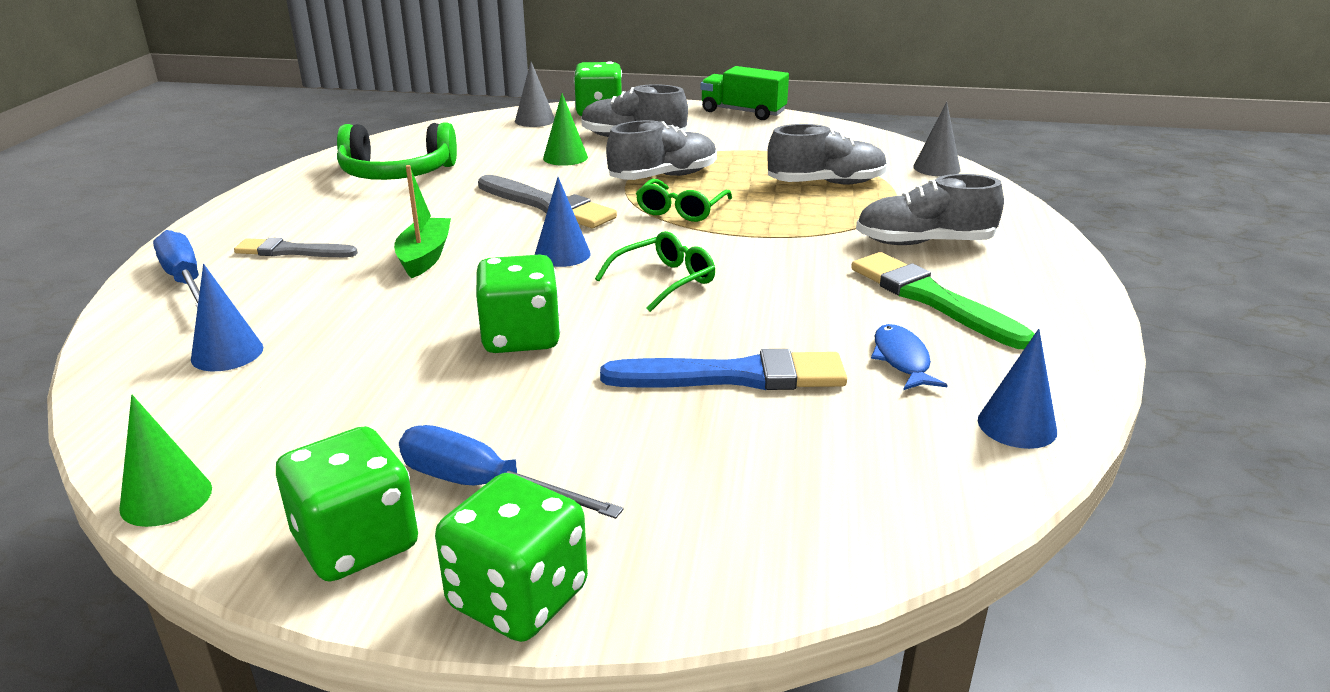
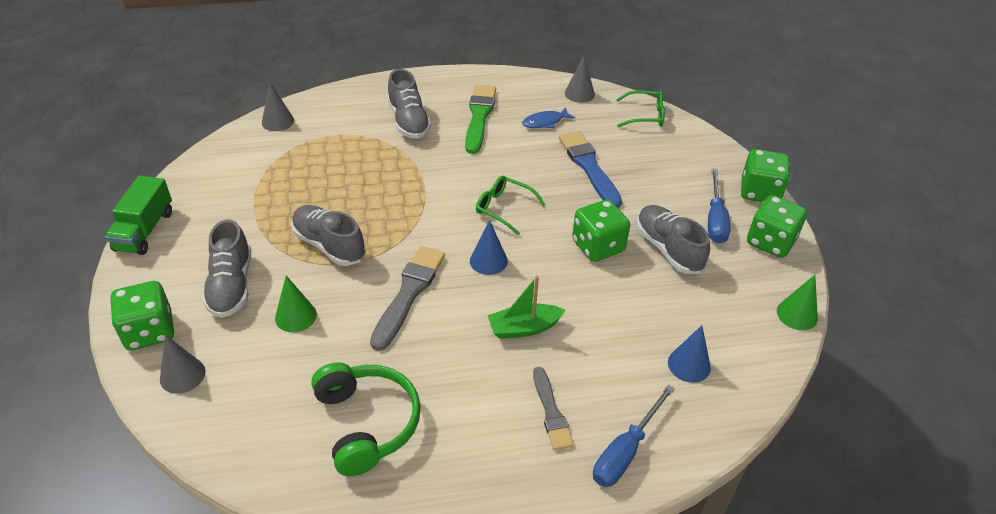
camera: 110 degrees left, 15 degrees up
green glasses [636,179,732,222] -> green glasses moved to [616,90,665,127]
grey shoe [767,124,887,185] -> grey shoe moved to [637,205,710,274]
green brush [851,252,1034,349] -> green brush turned 150 degrees clockwise [465,85,496,154]
blue cone [978,329,1057,449] -> grey cone [565,56,595,103]

